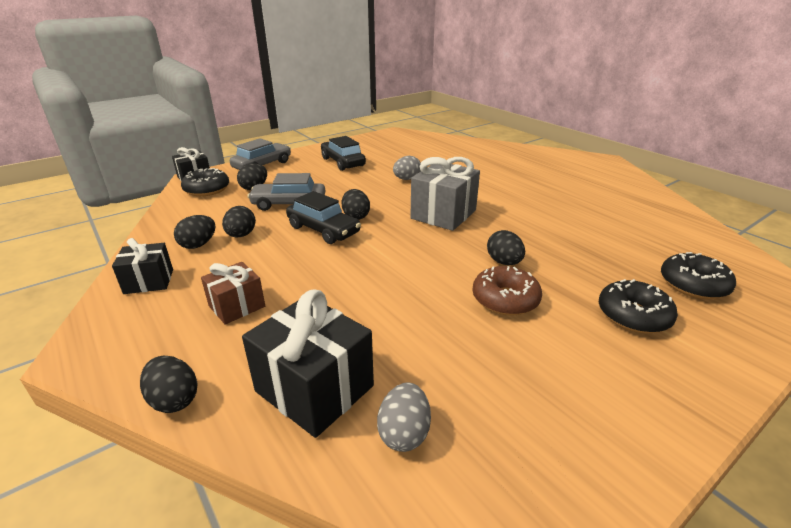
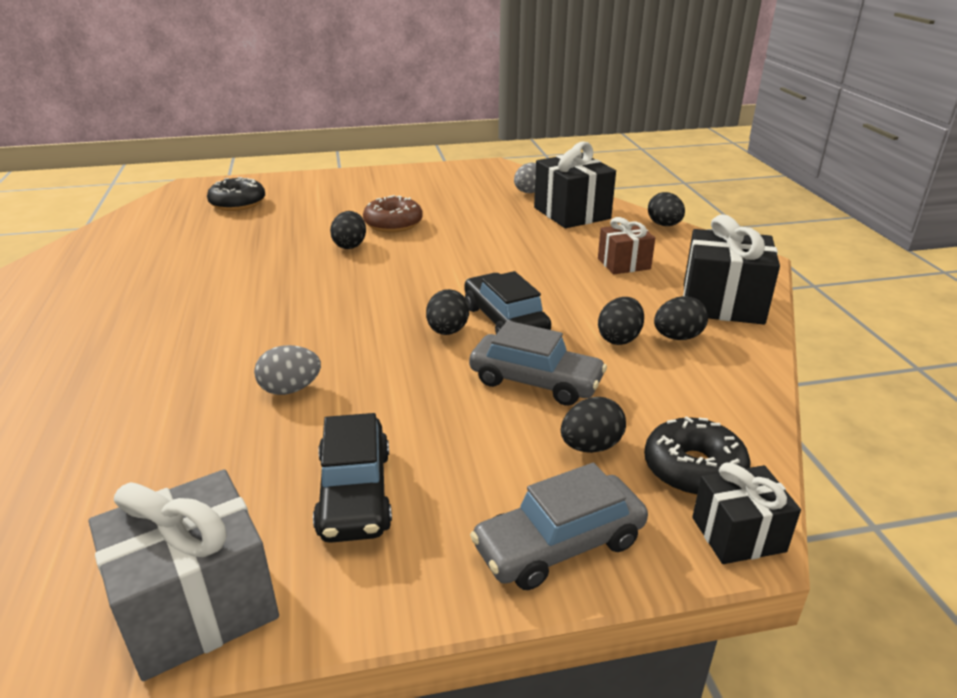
camera: 155 degrees left, 0 degrees up
black gift [112,238,173,294] -> black gift [683,214,780,325], size x1.67
grey gift [410,157,480,231] -> grey gift moved to [89,469,279,681]
black donut [599,279,678,333] -> none

